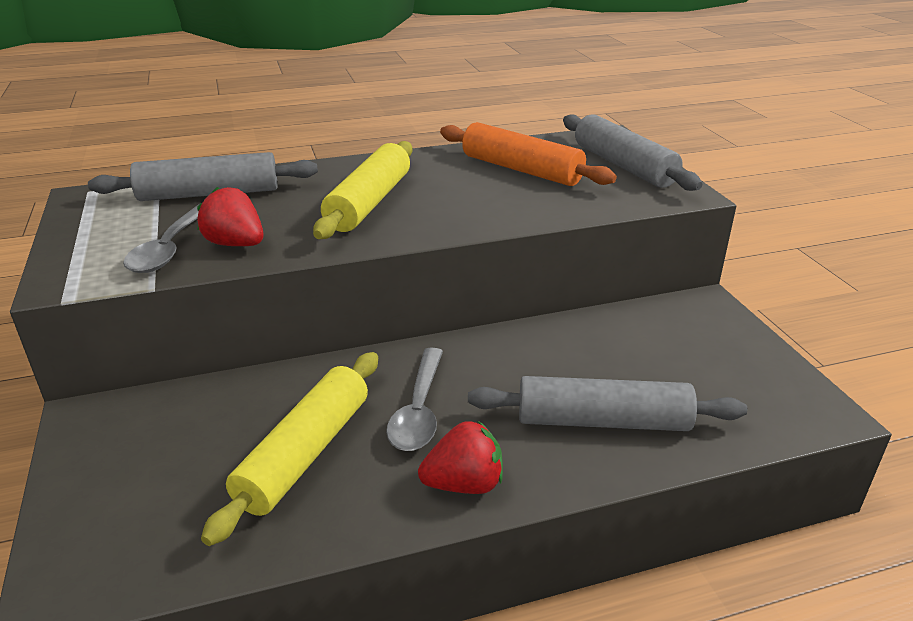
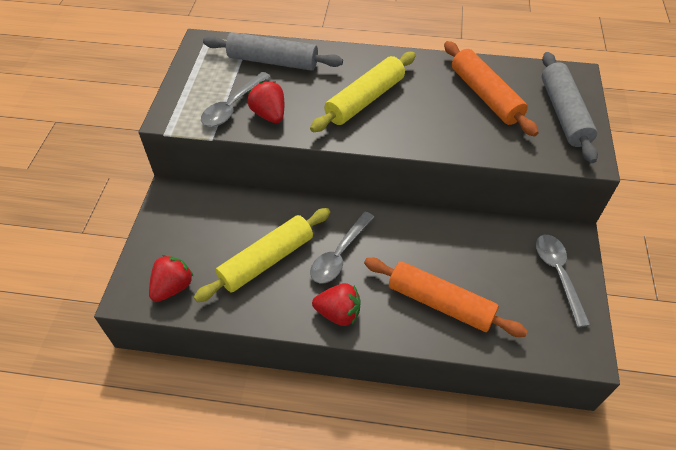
camera: 25 degrees right, 20 degrees up
grey rolling pin [468,376,747,431] -> orange rolling pin [364,258,528,337]
none -> red strawberry [149,255,194,302]
none -> grey spoon [536,235,590,328]

